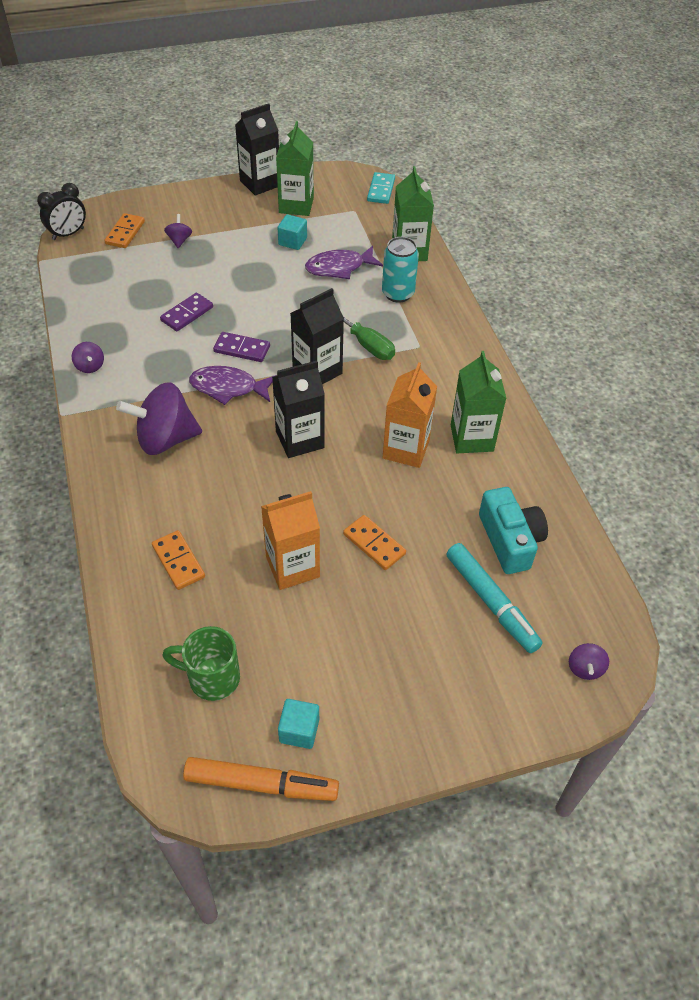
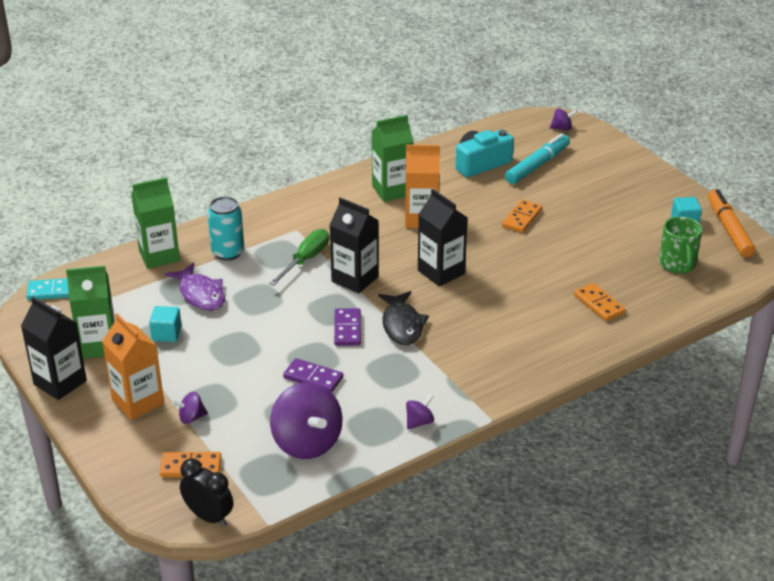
camera: 105 degrees left, 15 degrees down
purple spinning top [116,382,202,455] -> purple spinning top moved to [270,382,342,459]
orange domino [152,530,205,590] -> orange domino turned 75 degrees counterclockwise [574,283,626,321]
purple fish [189,366,277,405] -> black fish [378,291,429,345]
orange carton [261,491,320,590] -> orange carton moved to [102,313,164,420]

